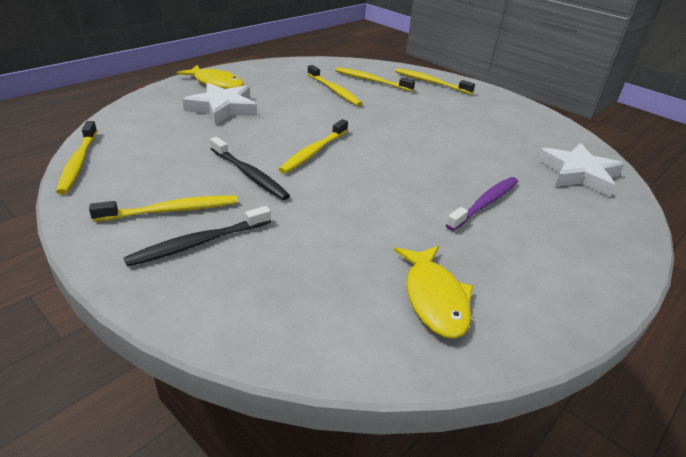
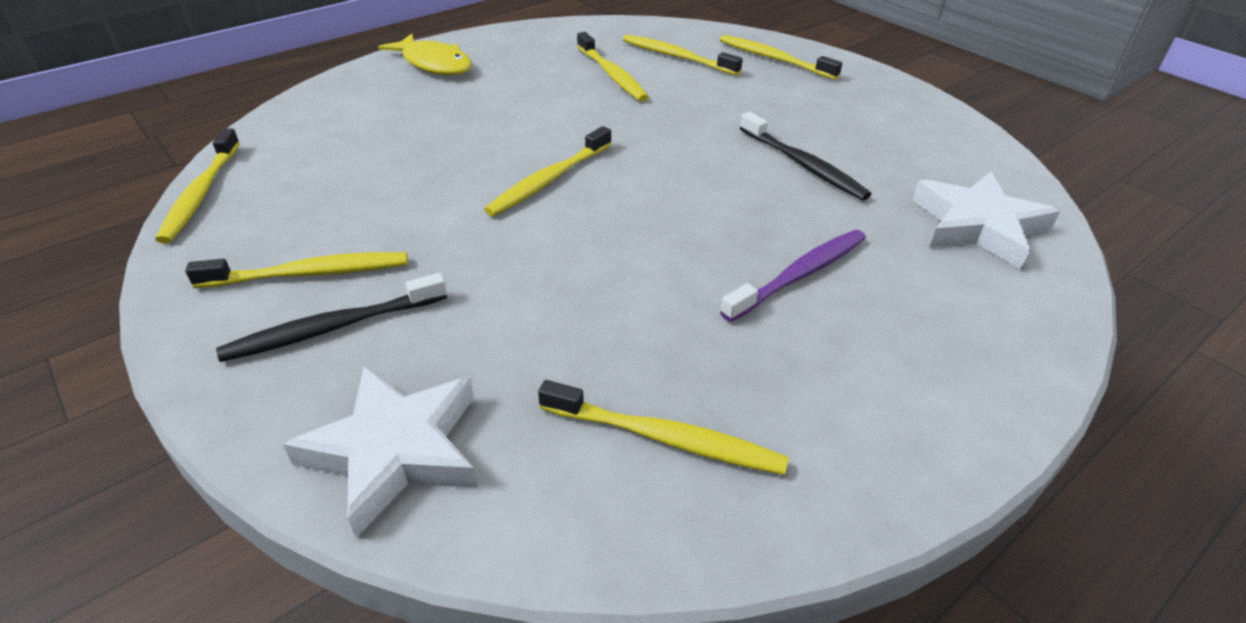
camera: 10 degrees right, 5 degrees up
white star [182,83,257,125] -> white star moved to [283,366,478,538]
black toothbrush [210,137,290,200] -> black toothbrush moved to [740,112,871,201]
yellow fish [394,246,473,339] -> yellow toothbrush [538,380,789,475]

